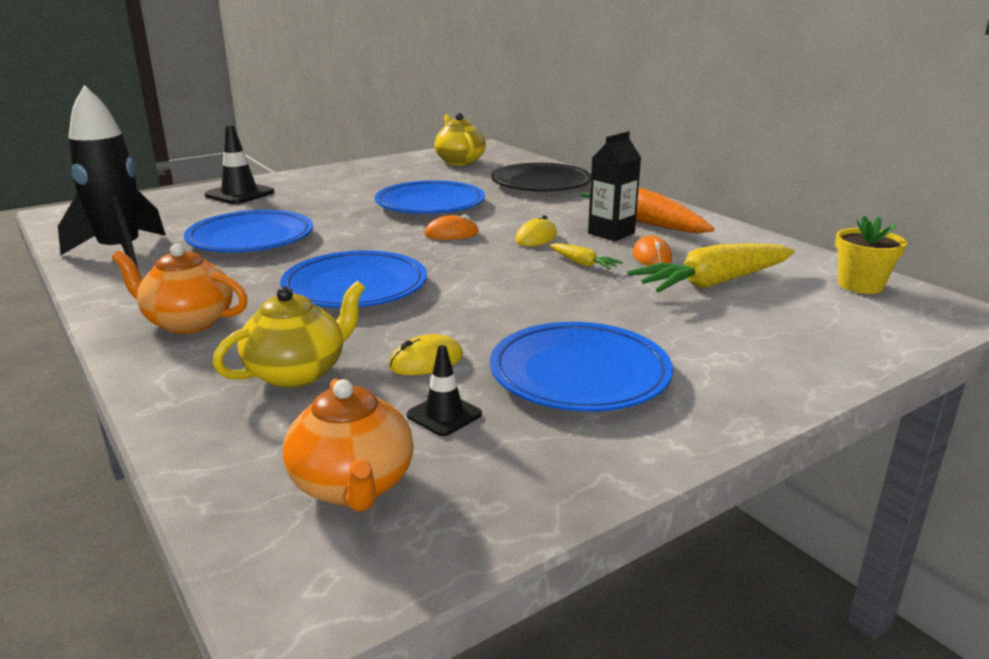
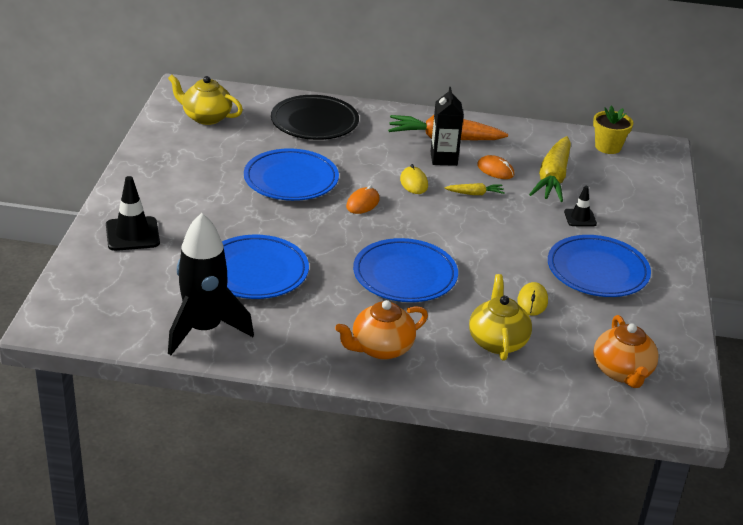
camera: 50 degrees left, 10 degrees up
orange teapot [283,379,414,512] -> orange teapot turned 60 degrees clockwise [593,315,659,388]
black traffic cone [406,345,482,436] -> black traffic cone moved to [564,186,597,227]

